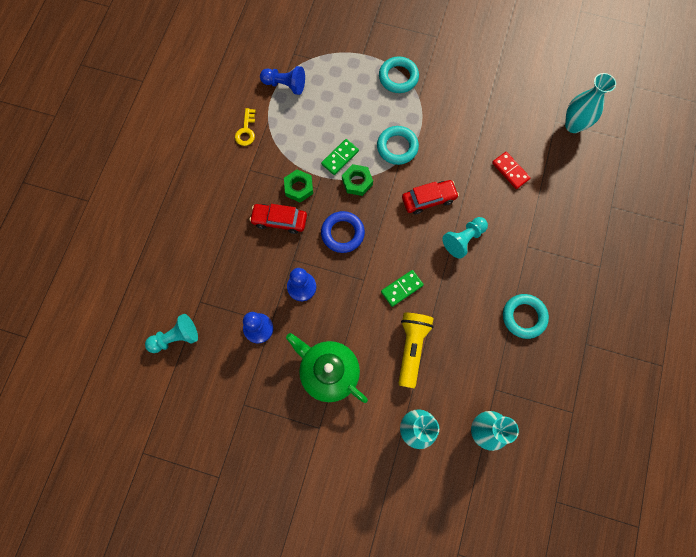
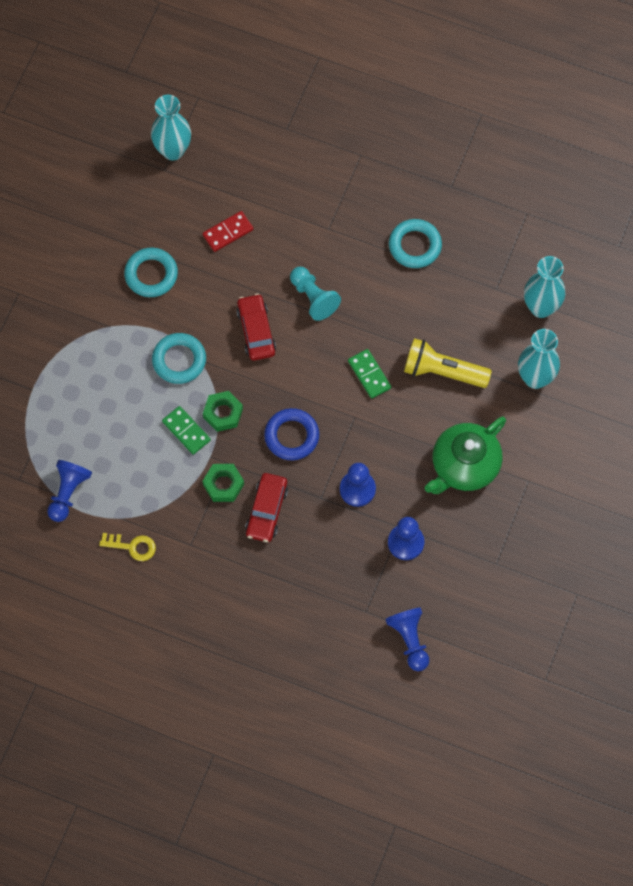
camera: 85 degrees left, 5 degrees down
turquoise pawn [145,314,198,353] -> blue pawn [385,608,429,671]
turquoise ring [379,56,419,93] -> turquoise ring moved to [124,248,178,297]

